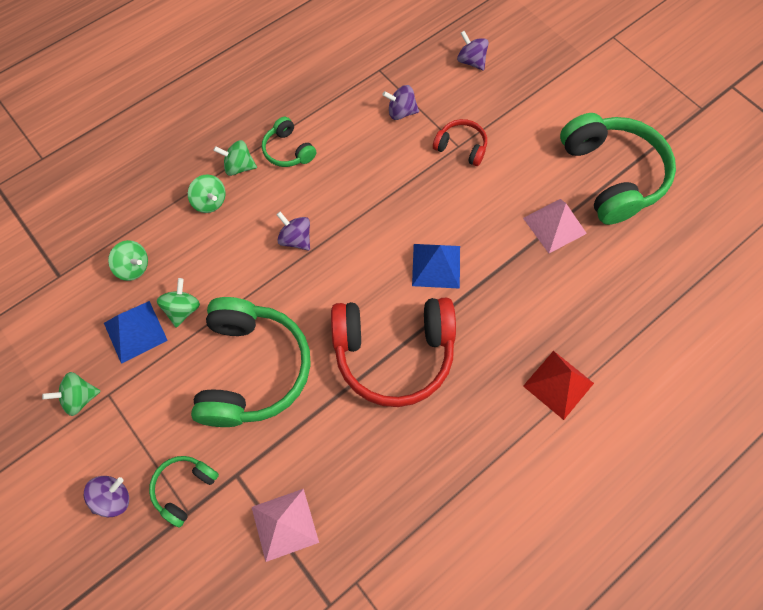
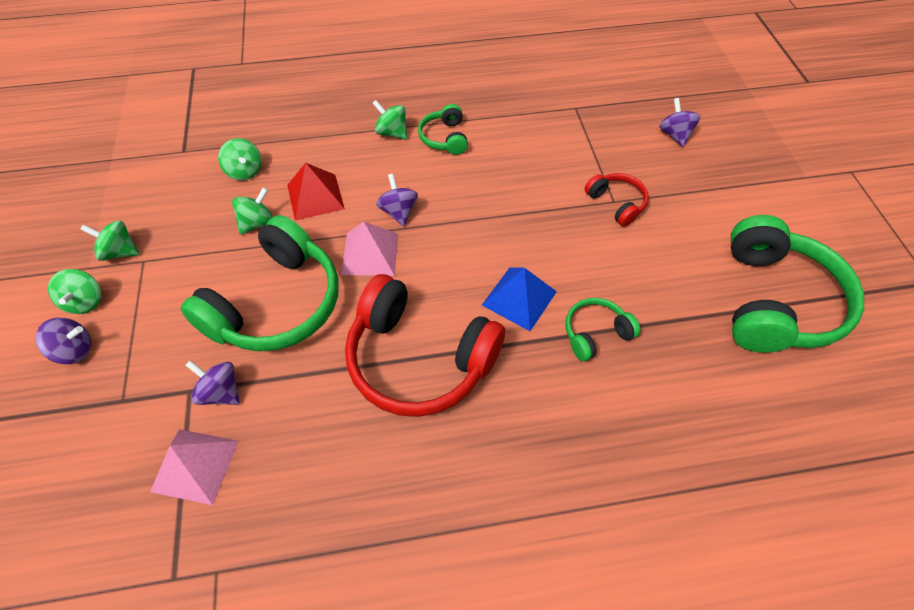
camera: 30 degrees right, 10 degrees down
blue pyramid [104,301,168,364] -> none
green headphones [149,456,219,527] -> green headphones moved to [565,298,640,361]
green spinning top [188,175,226,213] -> green spinning top moved to [48,269,101,314]
purple spinning top [382,85,419,120] -> purple spinning top moved to [185,360,240,405]
pink pyramid [523,199,587,253] -> pink pyramid moved to [341,222,398,276]
red pyramid [523,351,594,420] -> red pyramid moved to [287,163,345,220]

